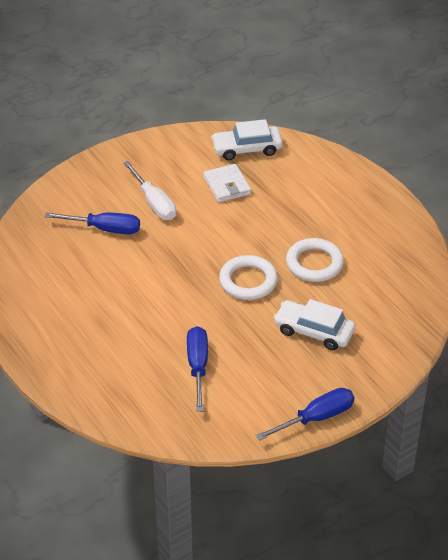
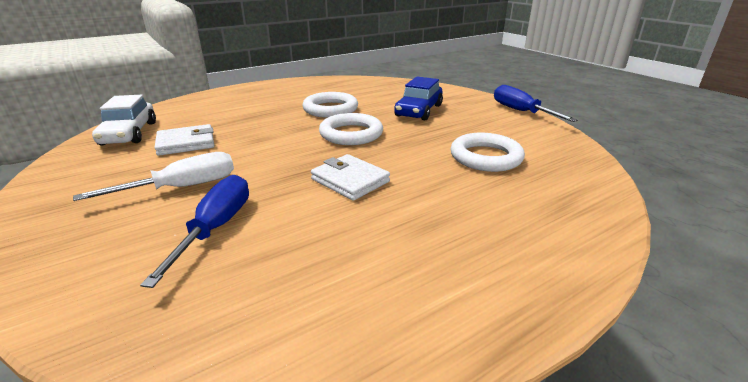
camera: 90 degrees left, 15 degrees down
blue screwdriver [187,326,208,412] -> white ring [451,133,525,172]
white car [273,299,355,350] -> blue car [394,77,443,120]
none -> white wallet [311,154,390,201]

